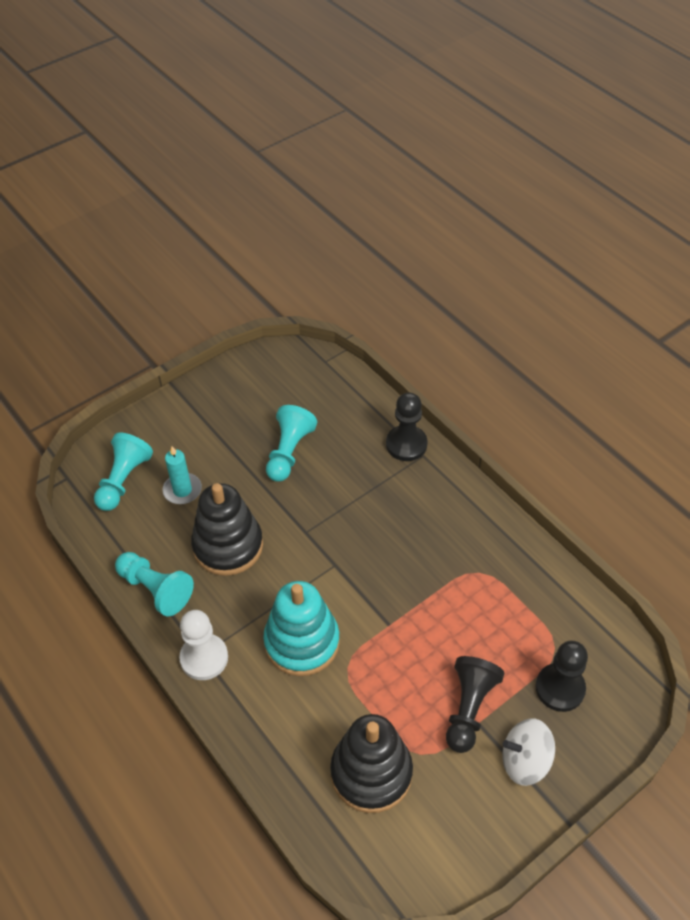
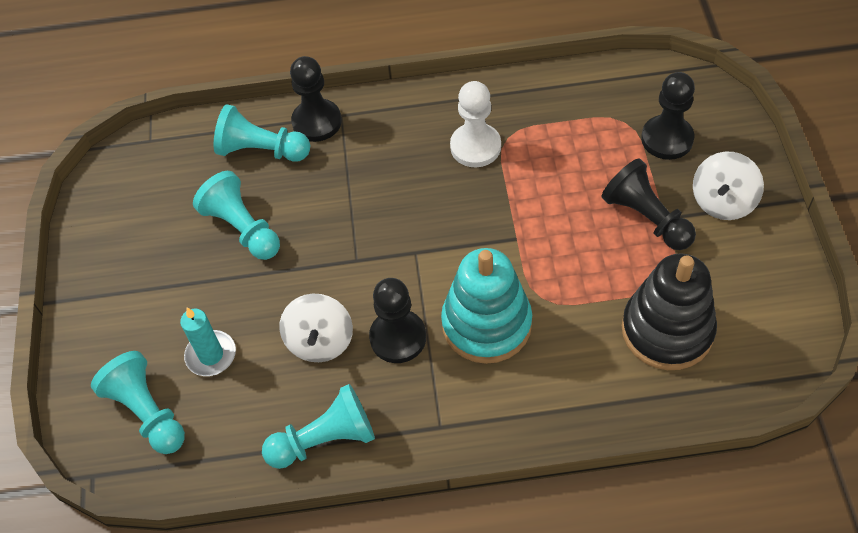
camera: 55 degrees left, 5 degrees up
white pawn [179,610,228,680] -> white pawn moved to [450,81,501,167]
black stacking toy [191,483,263,576] -> white spinning top [280,294,353,362]
none -> turquoise pawn [214,104,310,162]
none -> black pawn [369,278,426,363]

